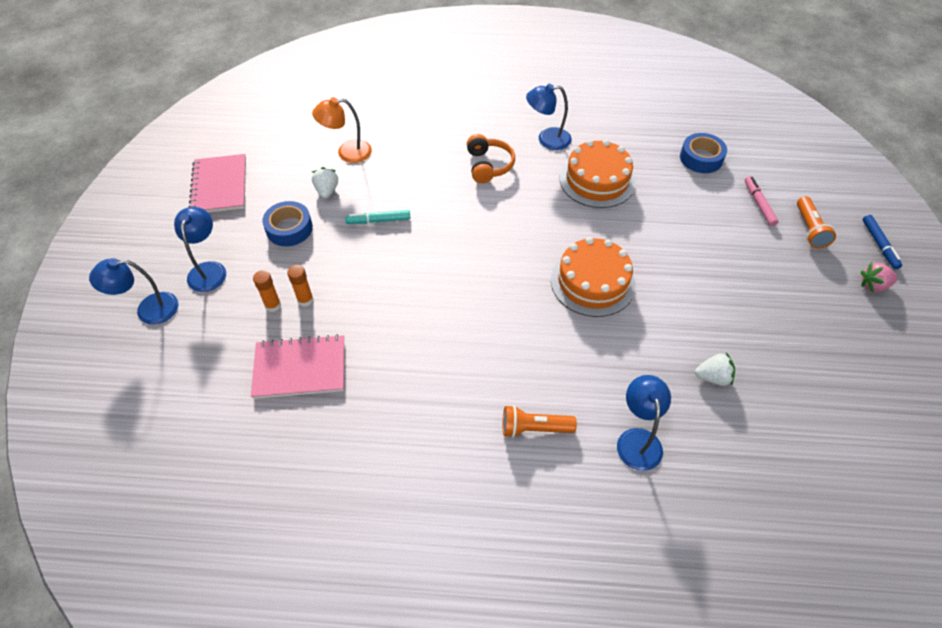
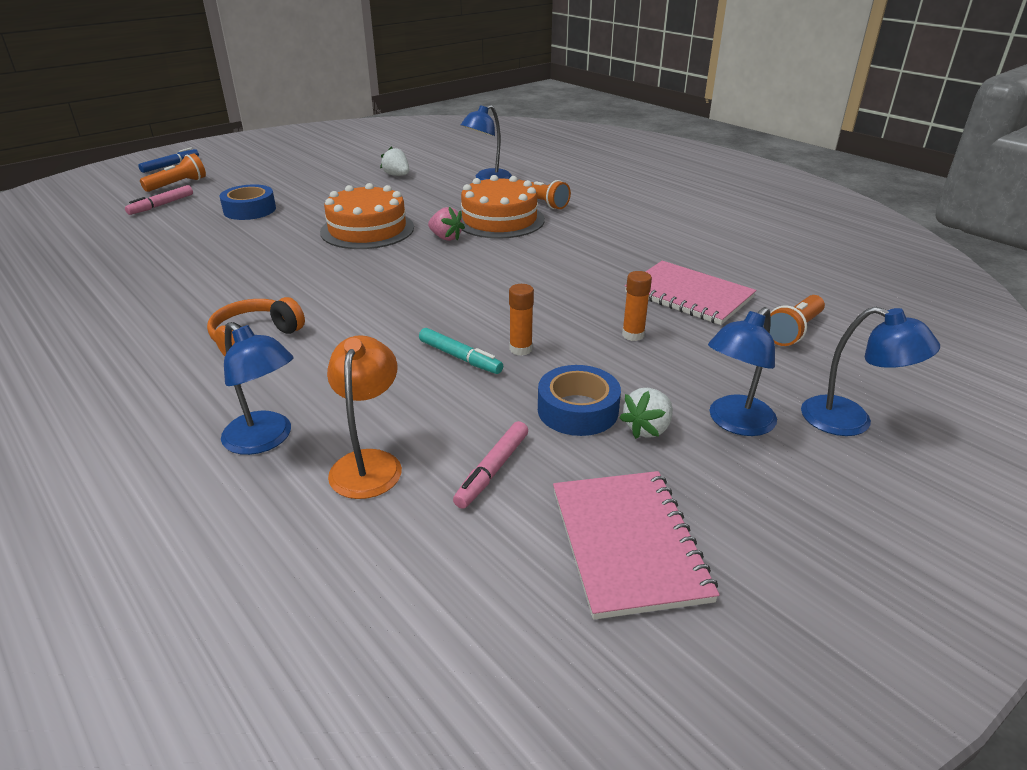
camera: 135 degrees left, 20 degrees down
pink notebook [188,154,246,213] -> pink notebook turned 45 degrees counterclockwise [553,471,719,620]
orange glue stick [253,270,281,312] -> orange glue stick moved to [509,284,534,356]
orange lamp [312,97,372,163] -> orange lamp turned 120 degrees counterclockwise [327,335,402,499]
white strawberry [312,167,338,199] -> white strawberry moved to [619,388,673,439]
blue lamp [526,84,572,150] -> blue lamp moved to [221,322,294,455]
orange cake [560,140,636,208] -> orange cake moved to [461,175,545,239]
blue tape [680,133,727,173] -> blue tape moved to [220,184,276,220]
pink strawberry [861,262,898,292] -> pink strawberry moved to [428,207,465,241]
none -> pink marker [453,421,528,509]
none -> orange flashlight [770,295,825,346]

